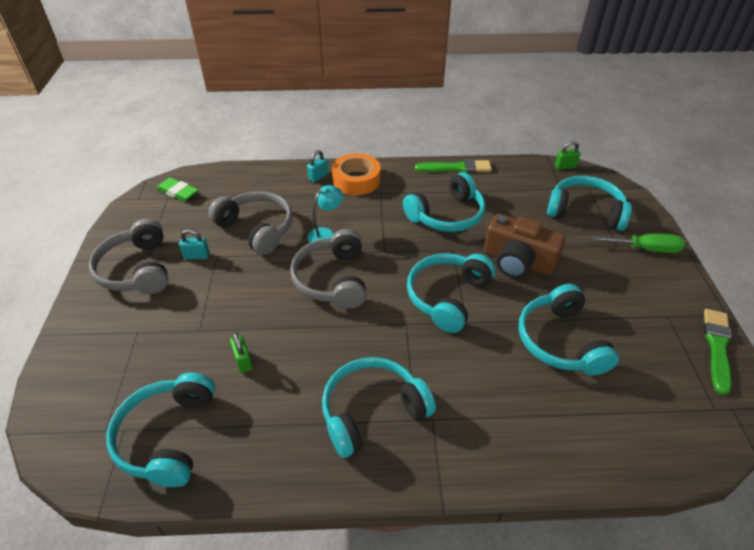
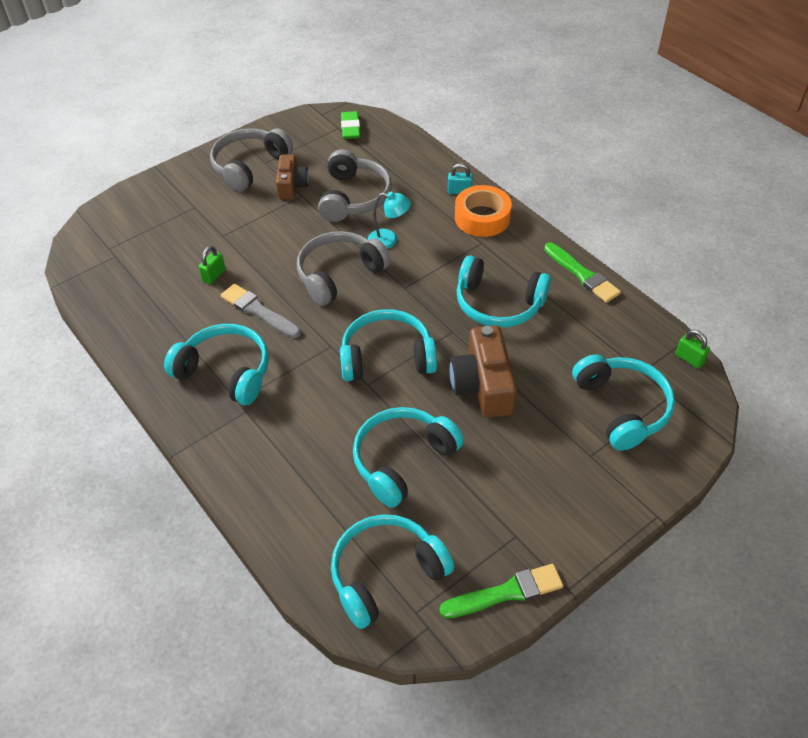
camera: 55 degrees right, 5 degrees up
turquoise headphones [106,372,215,487] -> turquoise headphones moved to [331,514,454,629]
turquoise padlock [179,229,210,259] -> brown camera [276,154,309,199]
green screwdriver [592,234,685,253] -> none
none -> grey brush [221,284,301,338]

